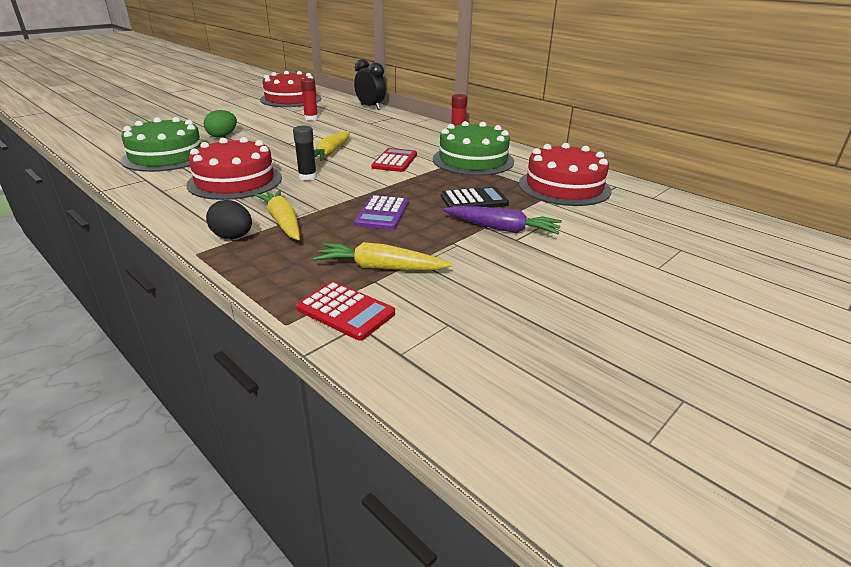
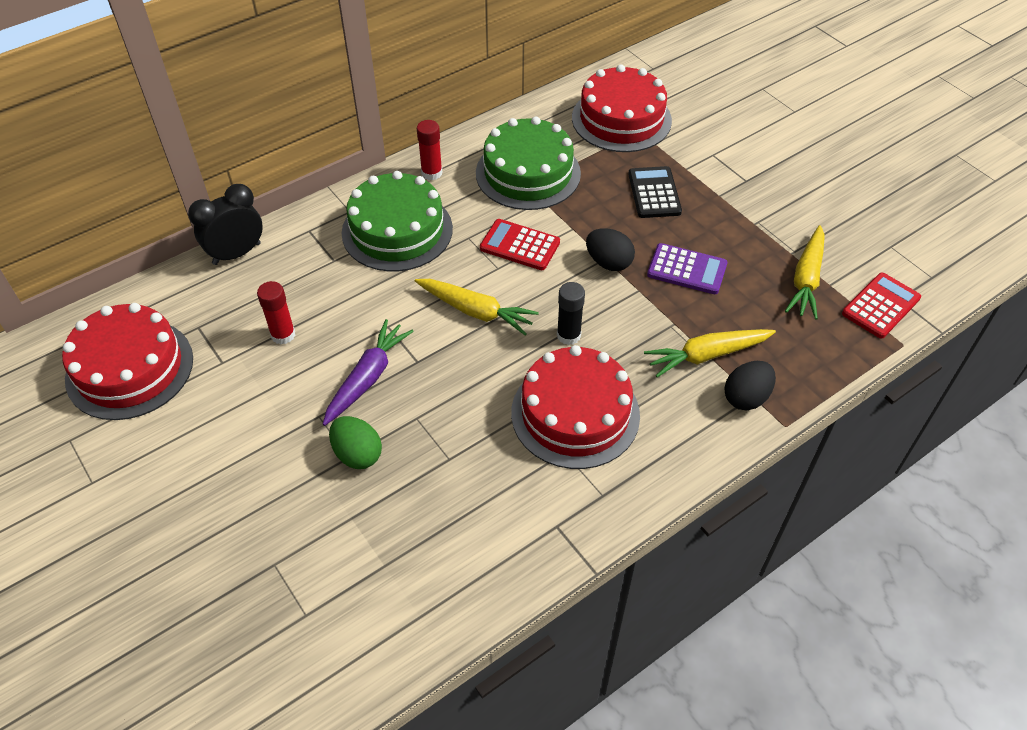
camera: 80 degrees left, 20 degrees up
green cake [121,117,201,172] -> green cake moved to [341,171,453,271]
purple carrot [443,206,562,234] -> purple carrot moved to [322,319,414,426]
none -> black egg [586,228,635,271]

